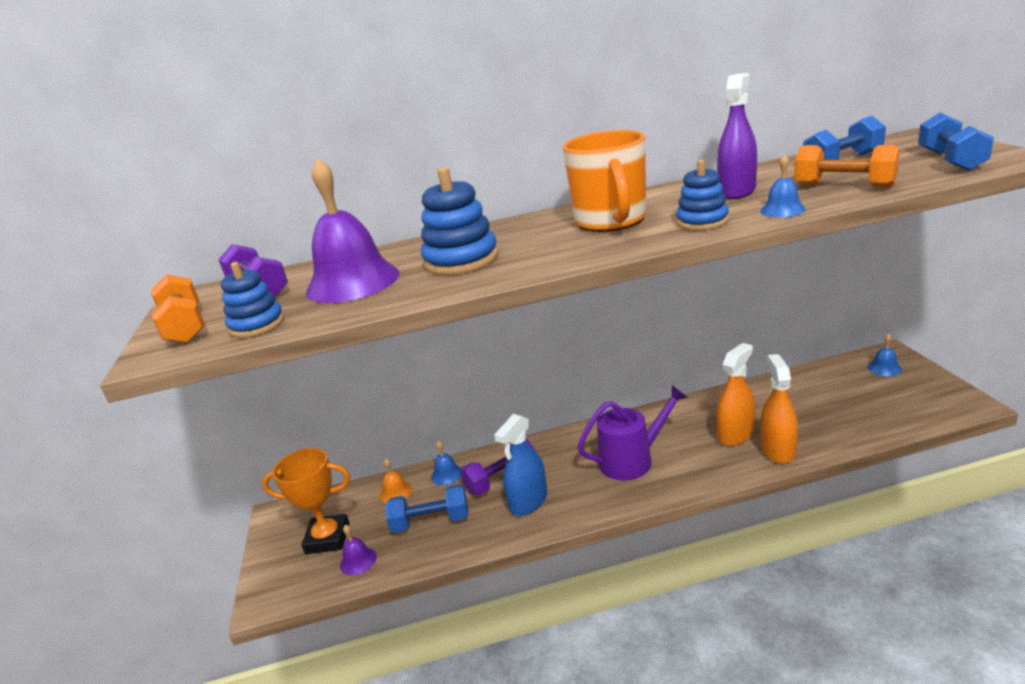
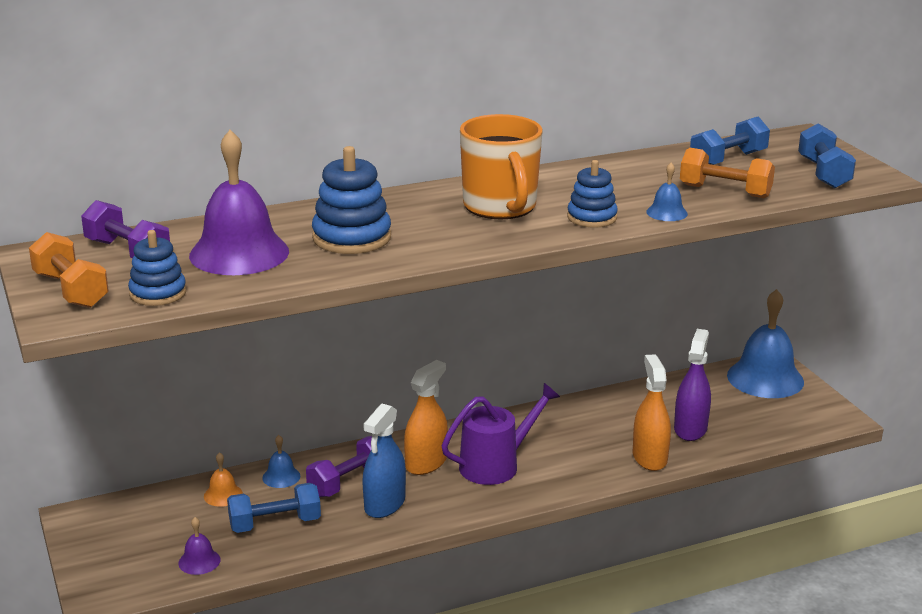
camera: 15 degrees left, 0 degrees up
orange trophy [262,448,350,554] -> none
orange spray bottle [716,343,755,446] -> orange spray bottle moved to [404,360,448,475]
purple spray bottle [717,73,757,199] -> purple spray bottle moved to [674,329,711,441]
blue bell [868,333,902,376] -> blue bell [727,289,804,398], size x2.26

